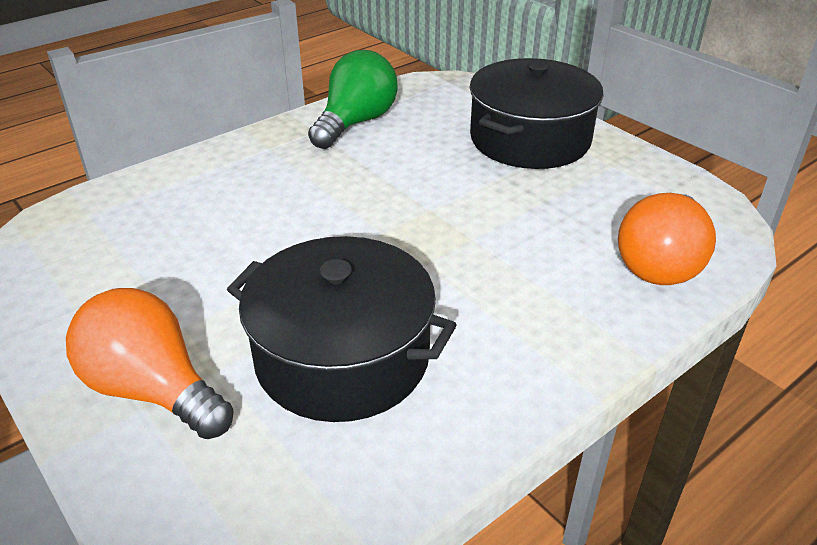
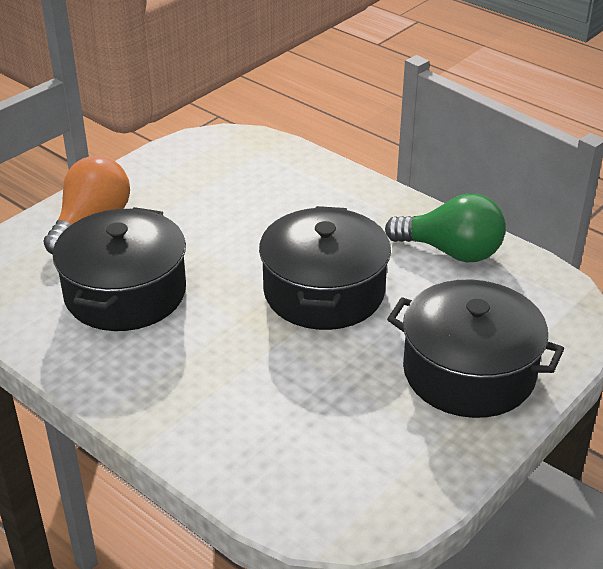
camera: 80 degrees right, 0 degrees up
orange light bulb [618,193,716,285] -> none
none -> black pot [259,206,391,330]

